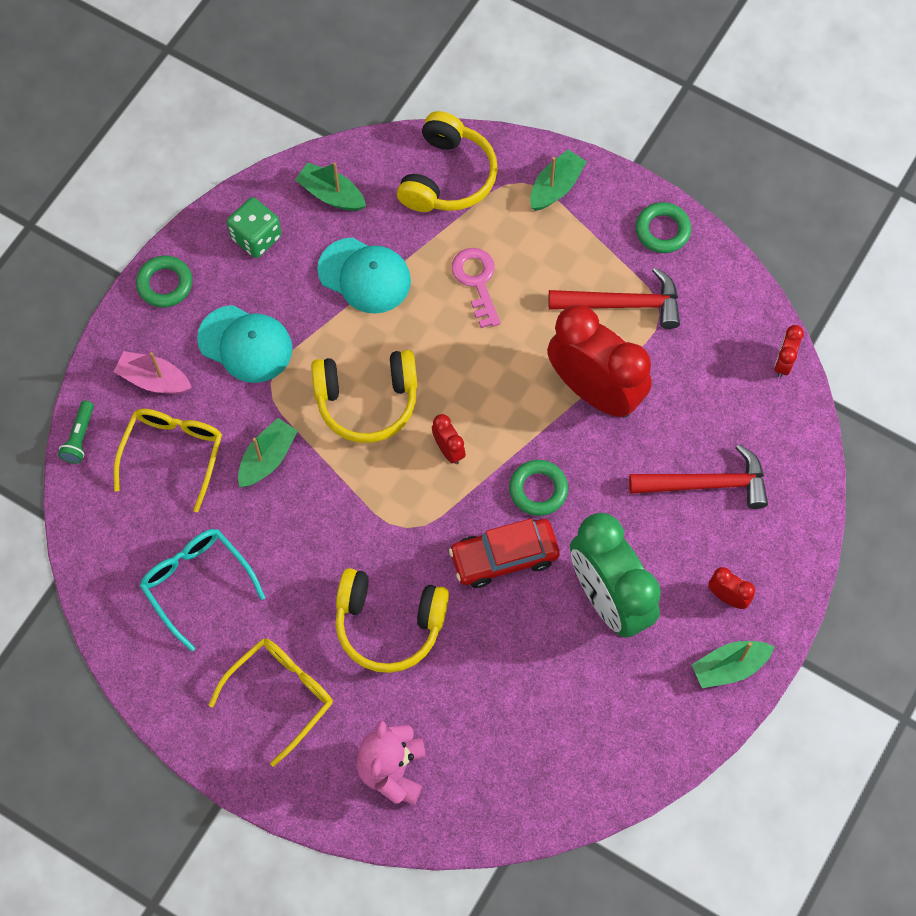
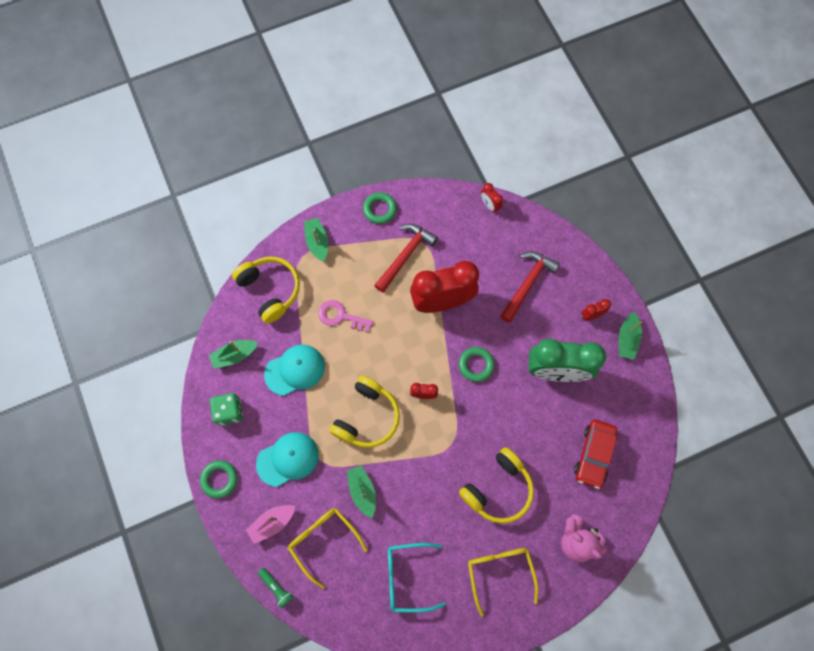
camera: 55 degrees left, 5 degrees up
red car [449,518,560,588] -> red car moved to [574,420,617,489]

